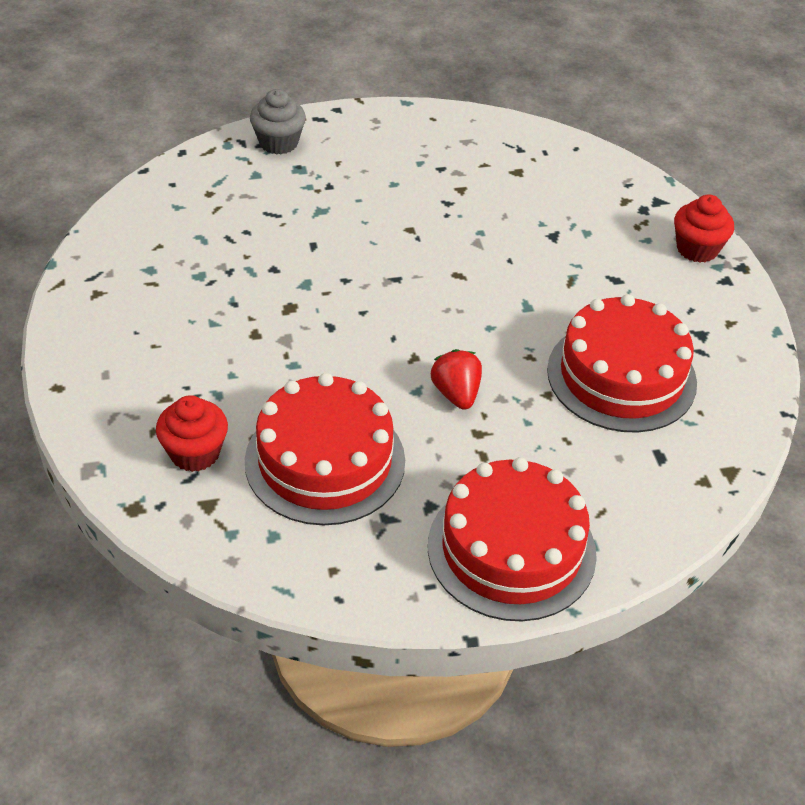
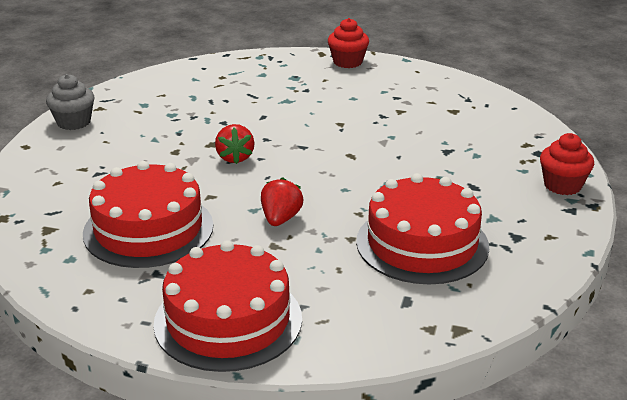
camera: 30 degrees right, 15 degrees down
red cupcake [156,395,228,472] -> red cupcake moved to [328,18,369,68]
grey cupcake [250,89,306,155] -> grey cupcake moved to [46,74,95,130]
none -> red strawberry [215,124,255,164]

